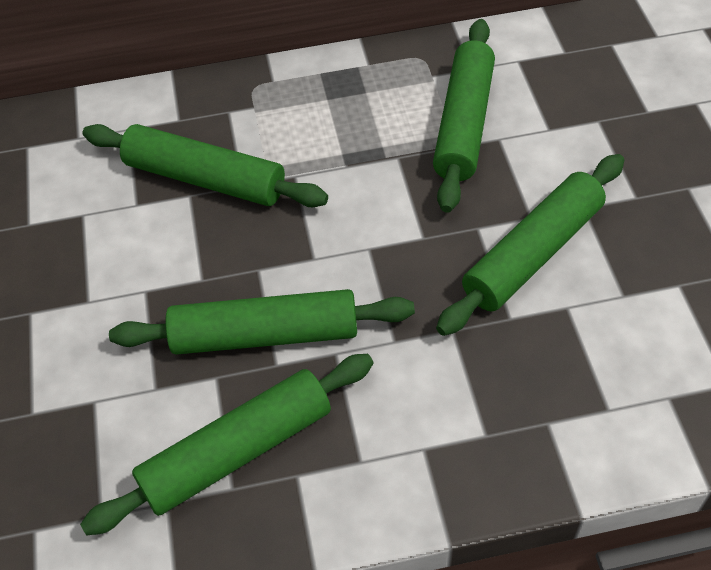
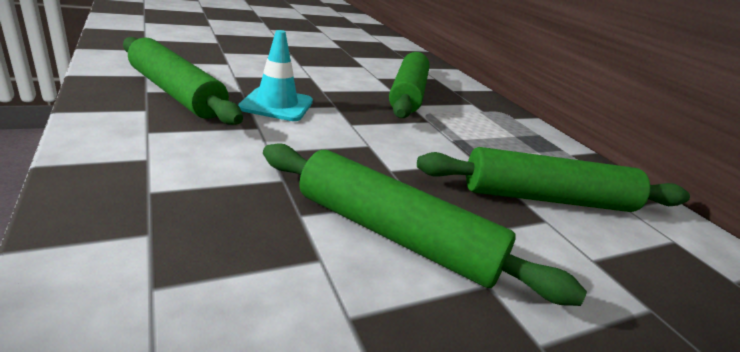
camera: 70 degrees right, 25 degrees down
green rolling pin [109,289,415,355] -> turquoise traffic cone [238,30,313,121]

